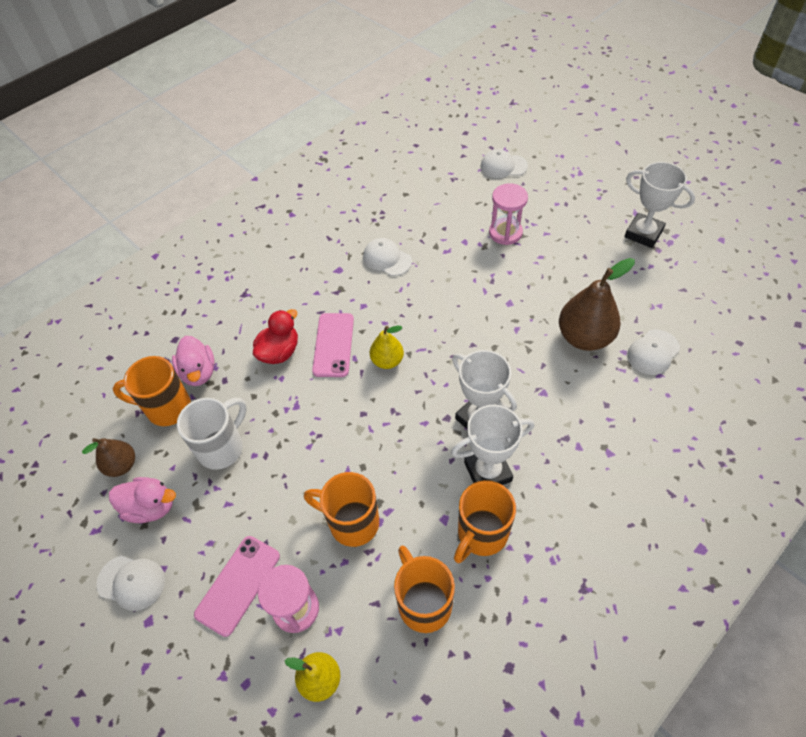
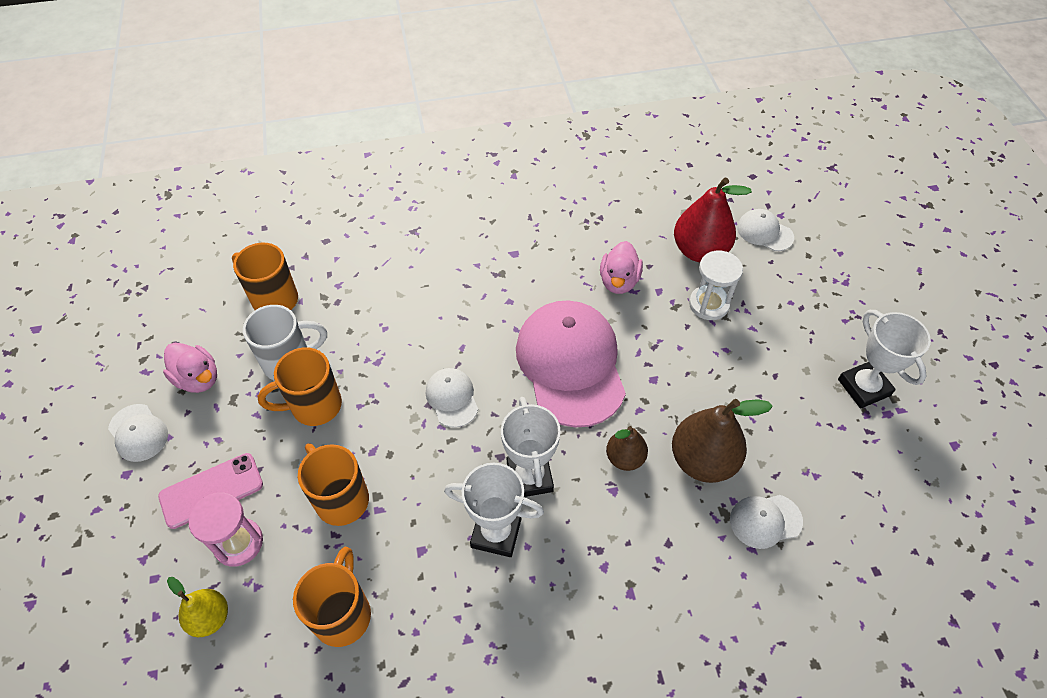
camera: 30 degrees right, 0 degrees up
brown pear [82,438,135,477] -> brown pear moved to [606,426,648,471]
pink duck [172,336,215,386] -> pink duck moved to [600,241,643,294]
red duck [253,309,298,364] -> none
pink phone [312,313,354,377] -> none
white cap [363,238,412,276] -> white cap moved to [426,368,478,428]
yellow pear [370,326,404,369] -> none
orange mug [454,480,516,563] -> orange mug moved to [257,347,342,426]
pink hourglass [489,183,528,245] -> white hourglass [689,251,743,320]
none -> pink cap [516,300,626,428]
none -> red pear [674,177,752,262]

